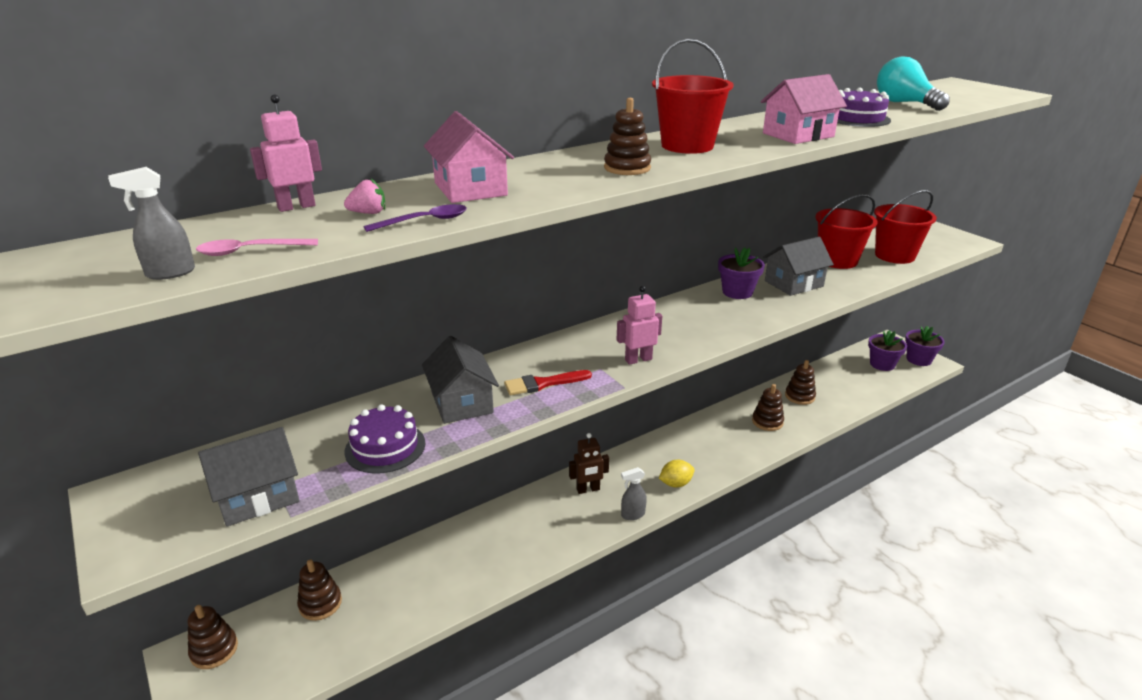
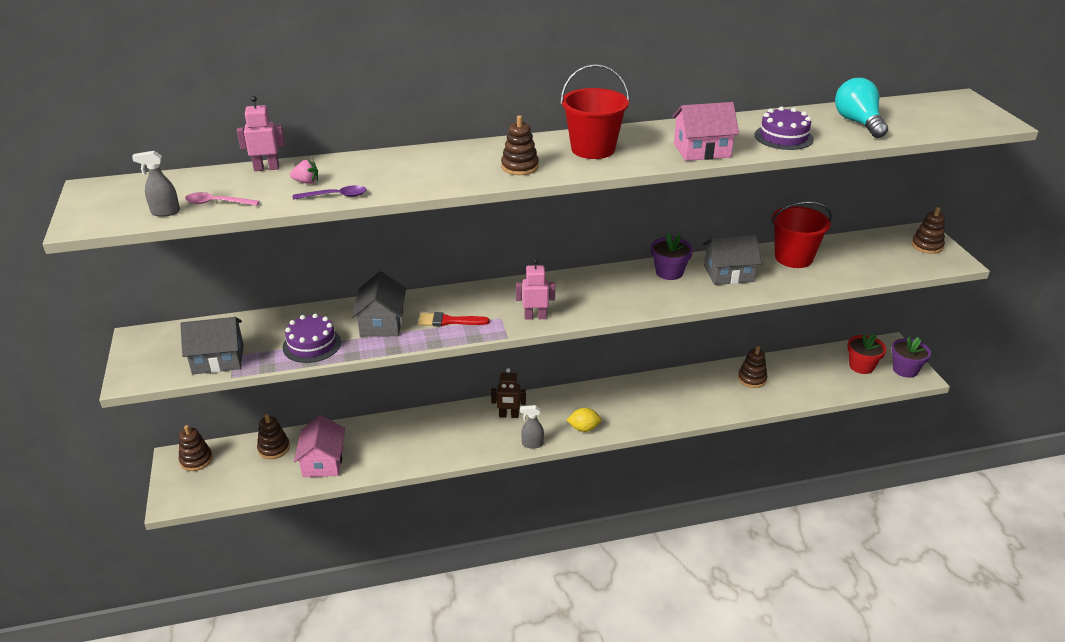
camera: 20 degrees right, 5 degrees up
pink house [424,111,514,203] -> pink house moved to [294,415,345,477]
brown stacking toy [752,384,784,431] -> brown stacking toy moved to [911,207,945,254]
purple flower pot [868,330,907,371] -> red flower pot [847,333,886,374]
red bucket [874,190,937,264] -> none

